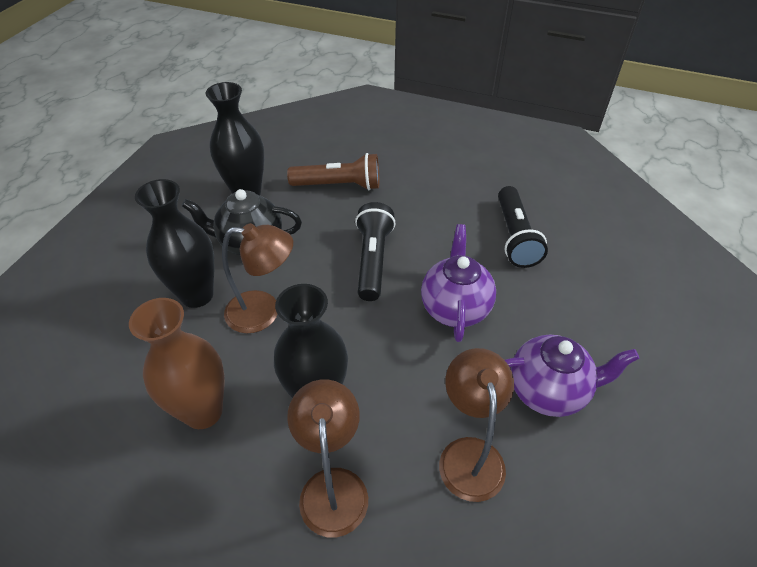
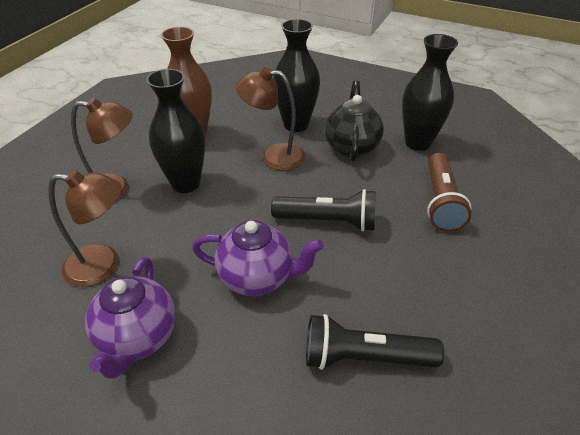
camera: 95 degrees right, 5 degrees down
brown lamp [222,223,293,333] -> brown lamp turned 90 degrees clockwise [235,67,306,171]

